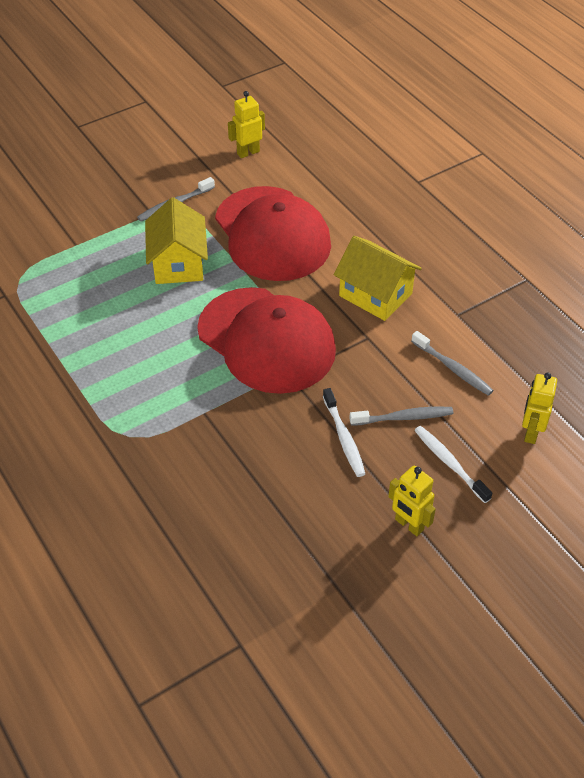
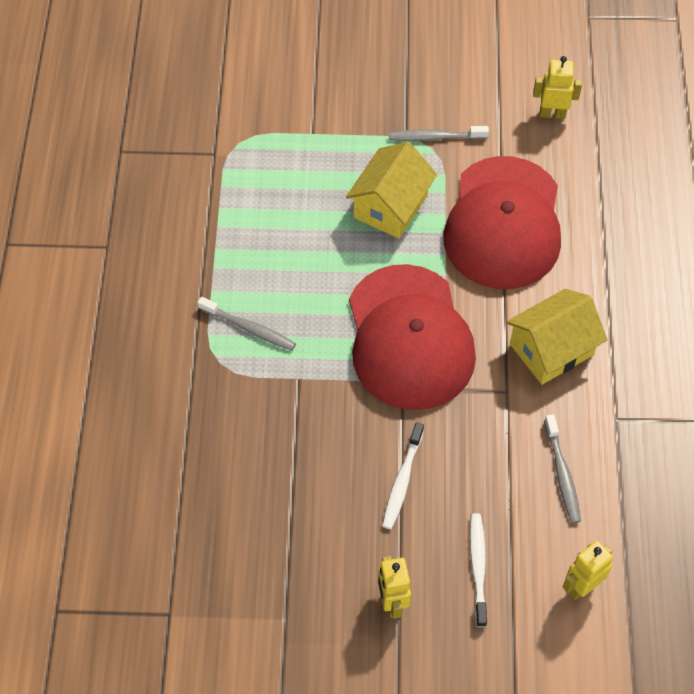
camera: 35 degrees right, 10 degrees up
yellow house [334,236,422,321] -> yellow house turned 75 degrees clockwise [506,289,607,385]
grey toothbrush [349,407,453,426] -> grey toothbrush moved to [197,297,296,351]

